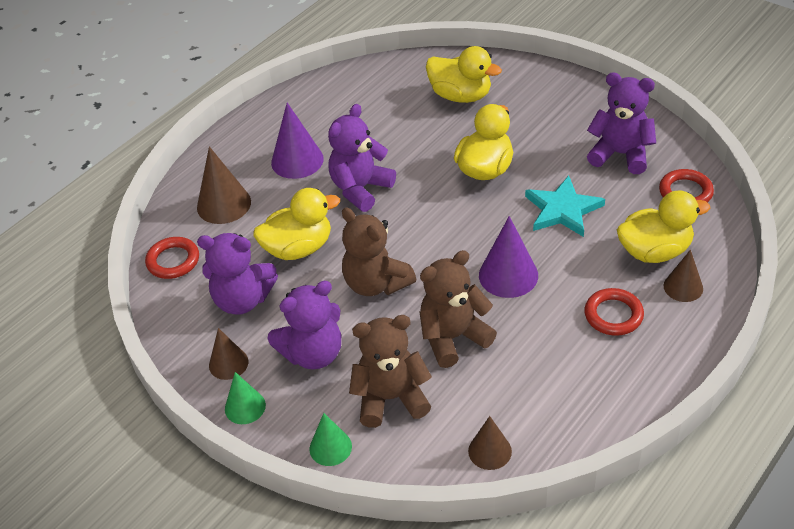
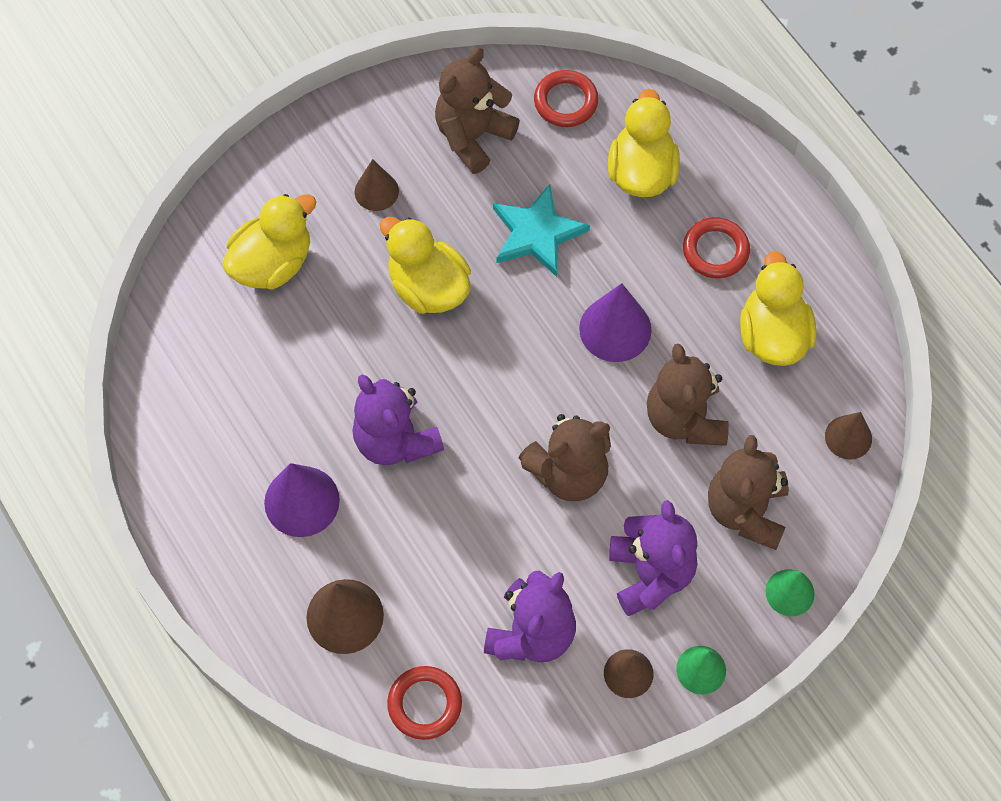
camera: 75 degrees left, 20 degrees up
yellow duck [253,188,340,260] -> yellow duck moved to [740,251,816,366]
purple teddy bear [587,73,656,174] -> brown teddy bear [435,47,520,174]
brown cone [664,250,703,302] -> brown cone moved to [355,159,399,211]

